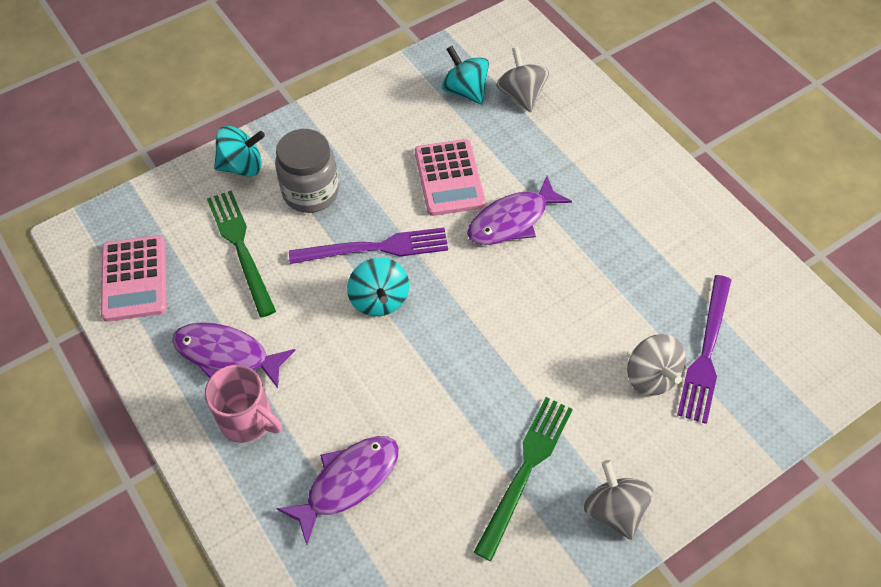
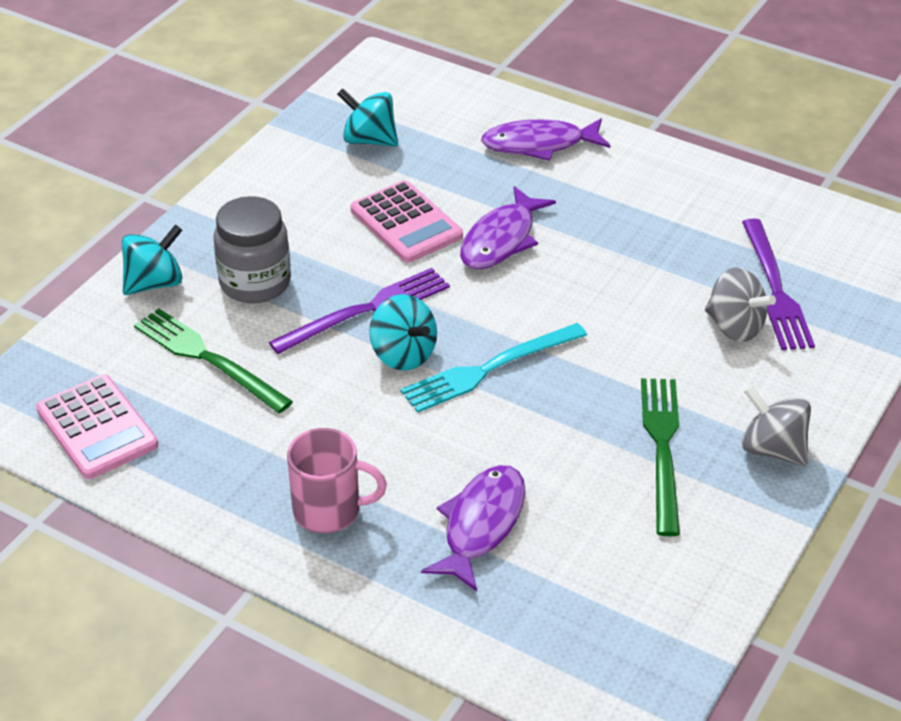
camera: 25 degrees left, 15 degrees down
purple fish [172,322,295,388] -> purple fish moved to [481,118,610,161]
grey spinning top [496,47,549,112] -> none
none -> turquoise fork [401,323,587,413]

